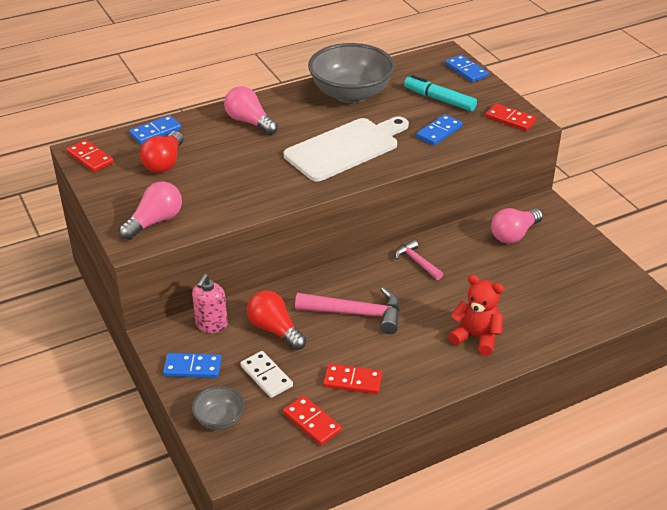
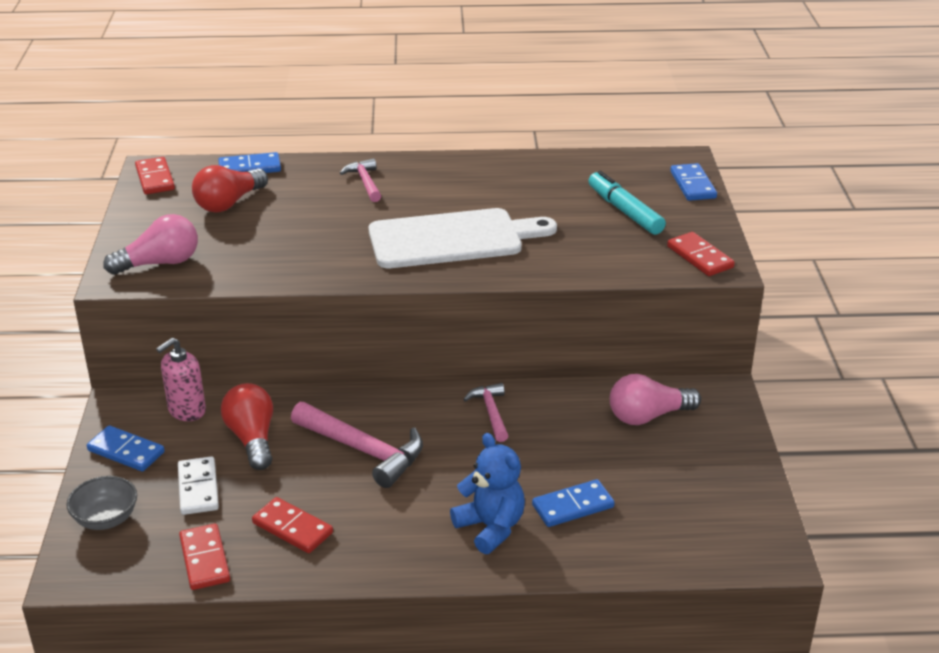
camera: 25 degrees right, 5 degrees down
pink light bulb [224,86,278,135] -> pink hammer [340,158,381,202]
grey bowl [308,43,395,103] -> none
blue domino [416,114,463,146] -> blue domino moved to [532,479,615,527]
red teddy bear [448,275,504,356] -> blue teddy bear [450,433,525,554]

